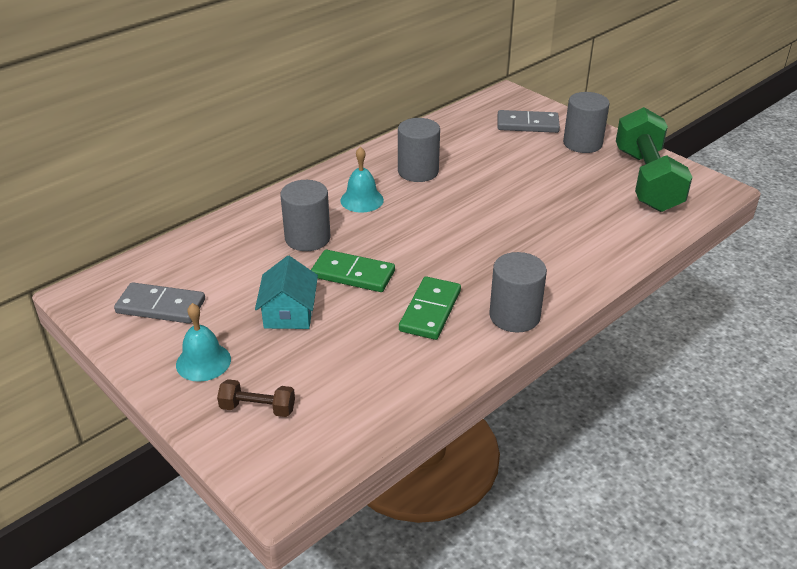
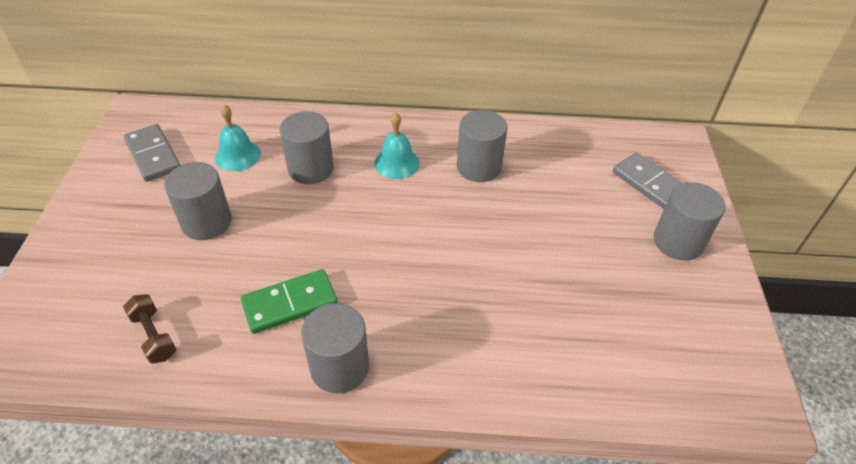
camera: 45 degrees right, 10 degrees up
turquoise bell [176,303,231,382] -> turquoise bell moved to [215,105,261,171]
brown dumbbell [217,379,295,417] -> brown dumbbell moved to [123,294,176,364]
turquoise house [255,256,318,329] -> grey cylinder [164,162,232,240]
green domino [311,250,395,292] -> none
green dumbbell [616,107,692,212] -> none

